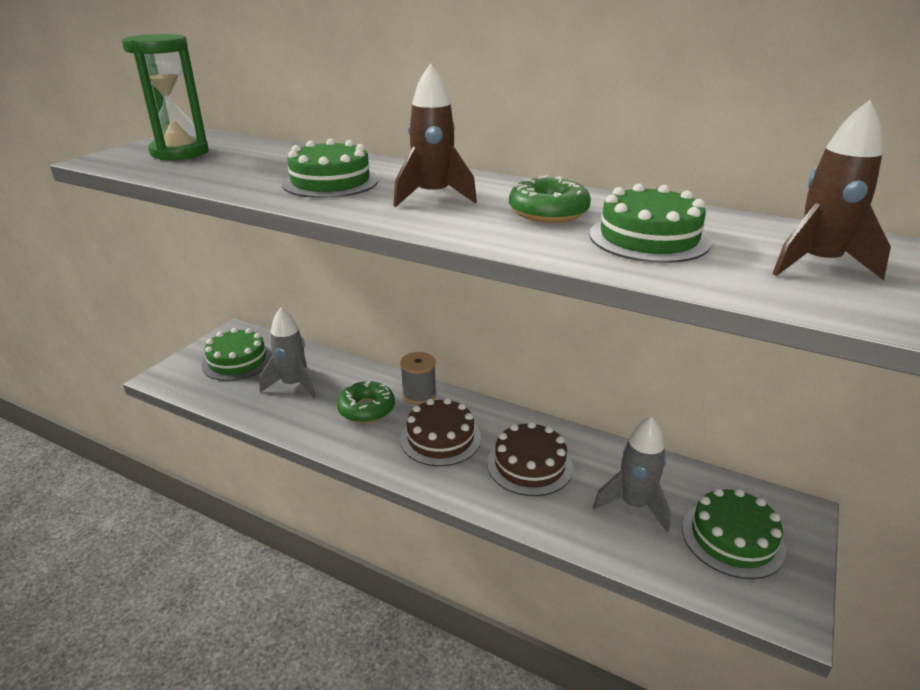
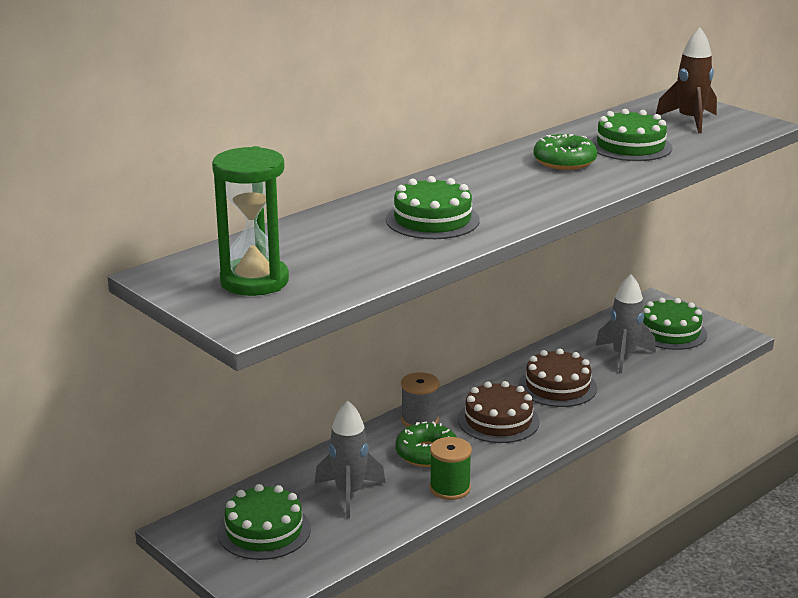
camera: 70 degrees left, 5 degrees down
brown rocket [393,63,477,207] -> none
none -> green spool [430,437,472,500]

